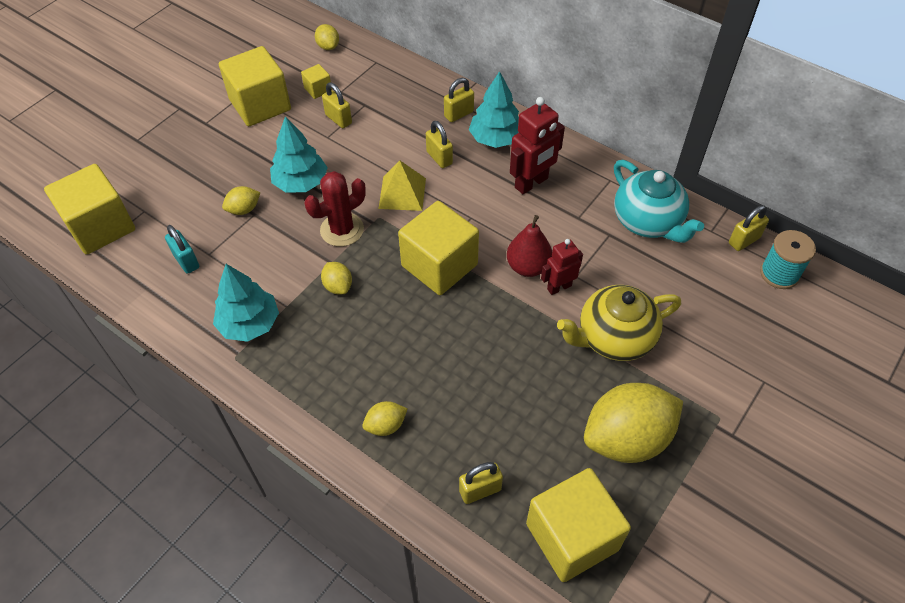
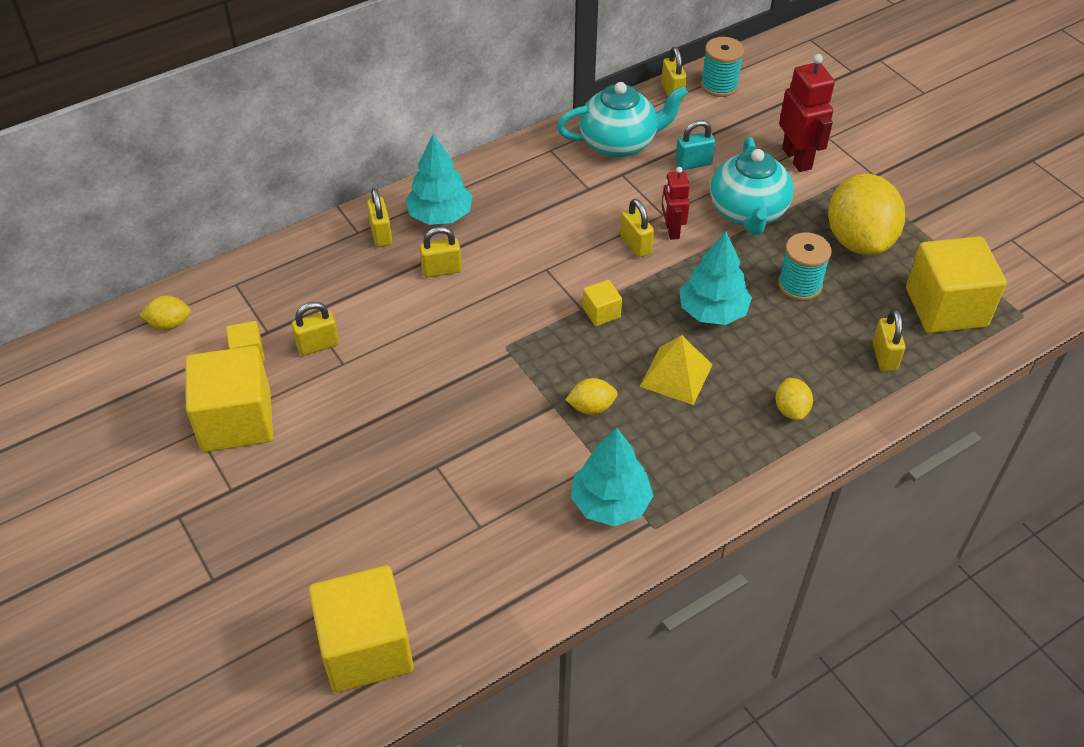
camera: 70 degrees left, 5 degrees down
turquoise padlock [165,225,199,274] -> turquoise padlock moved to [675,120,715,170]
yellow lemon [222,186,260,215] -> none
turquoise tree [270,116,328,193] -> turquoise tree moved to [680,231,752,325]
red cactus [304,171,366,247] -> none
yellow pyramid [378,160,426,211] -> yellow pyramid moved to [640,335,713,405]
yellow cube [398,201,479,295] -> yellow cube [583,280,622,326], size x0.45
red pear [507,215,552,277] -> yellow padlock [620,199,654,257]
red robot [510,97,565,194] -> red robot moved to [779,54,835,172]
yellow teapot [557,285,681,361] -> turquoise teapot [710,137,793,235]
none -> turquoise spool [778,232,832,301]

